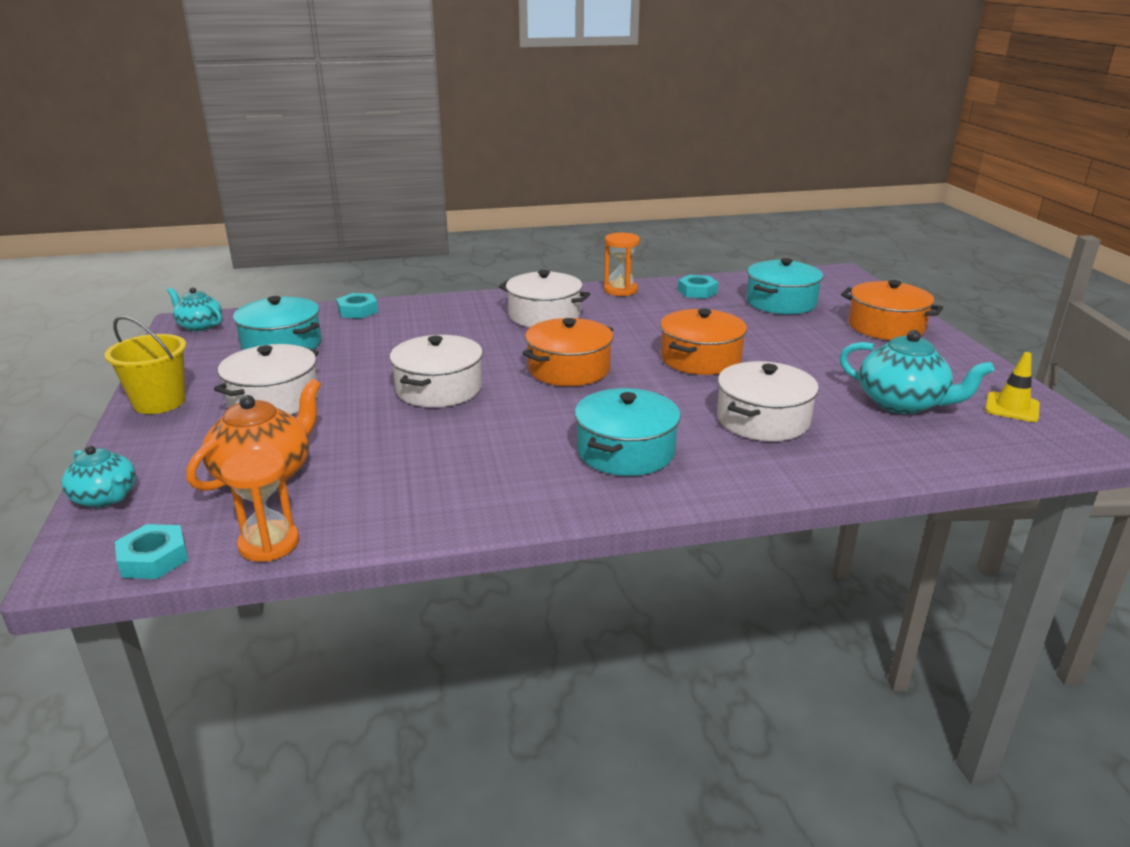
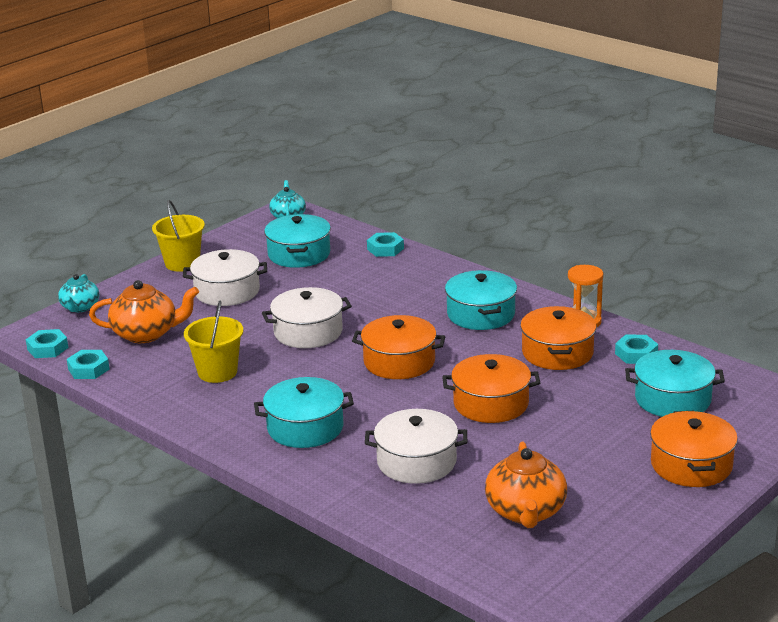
camera: 55 degrees right, 0 degrees up
orange hourglass [220,449,299,562] -> turquoise nut [67,350,110,379]
white pot [499,270,590,327] -> turquoise pot [445,270,517,330]
turquoise teapot [840,330,994,414] -> orange teapot [485,442,567,528]
yellow traffic cone [985,352,1040,422] -> none
none -> yellow bucket [184,301,244,383]
none -> orange pot [520,306,596,370]

